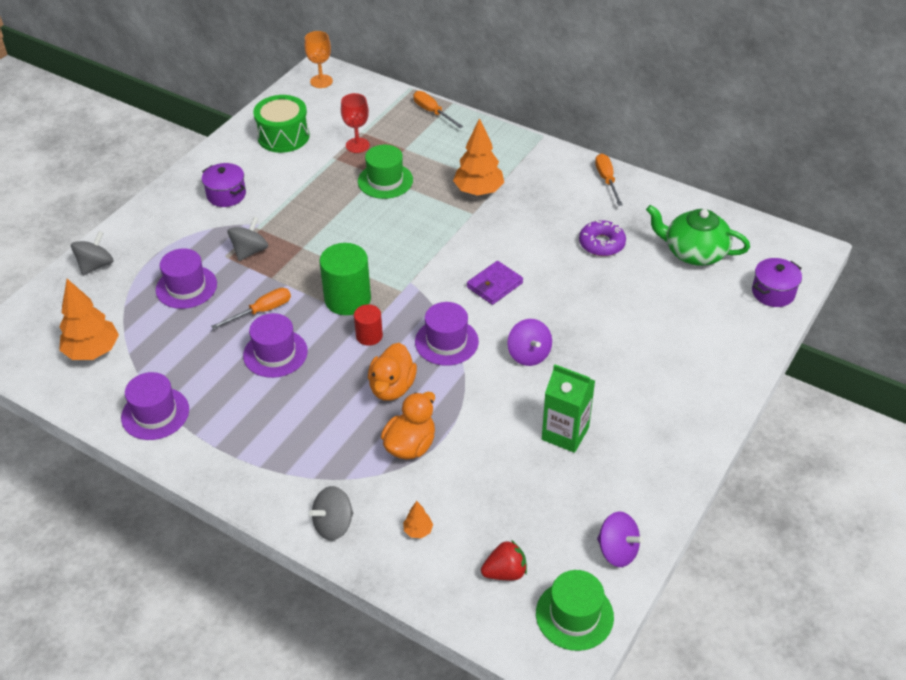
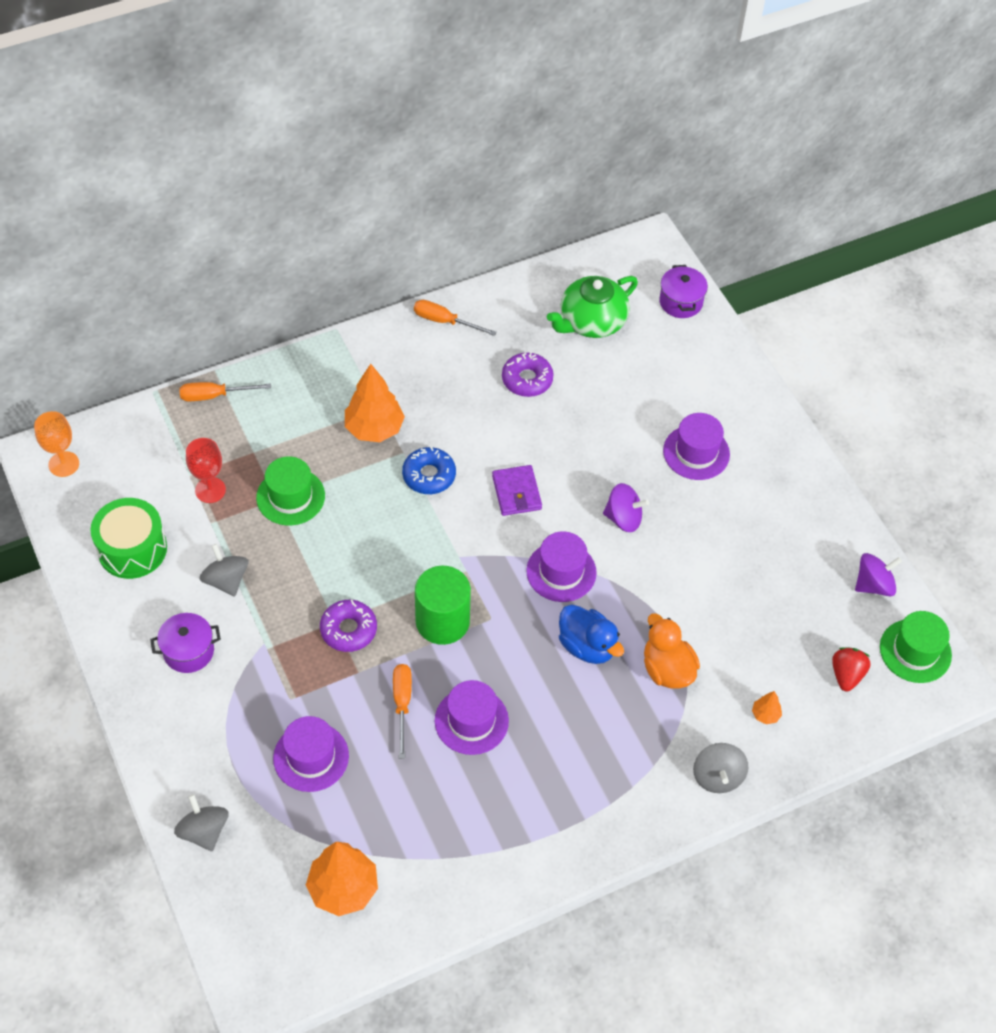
camera: 60 degrees left, 10 degrees up
purple hat [121,372,189,440] -> purple hat moved to [663,413,730,480]
grey spinning top [227,217,268,261] -> grey spinning top moved to [199,544,249,597]
red cylinder [354,304,383,346] -> none
orange duck [368,343,417,401] -> blue duck [559,605,624,664]
green carton [542,364,595,453] -> none
none -> purple donut [320,600,377,652]
none -> blue donut [402,447,456,494]

